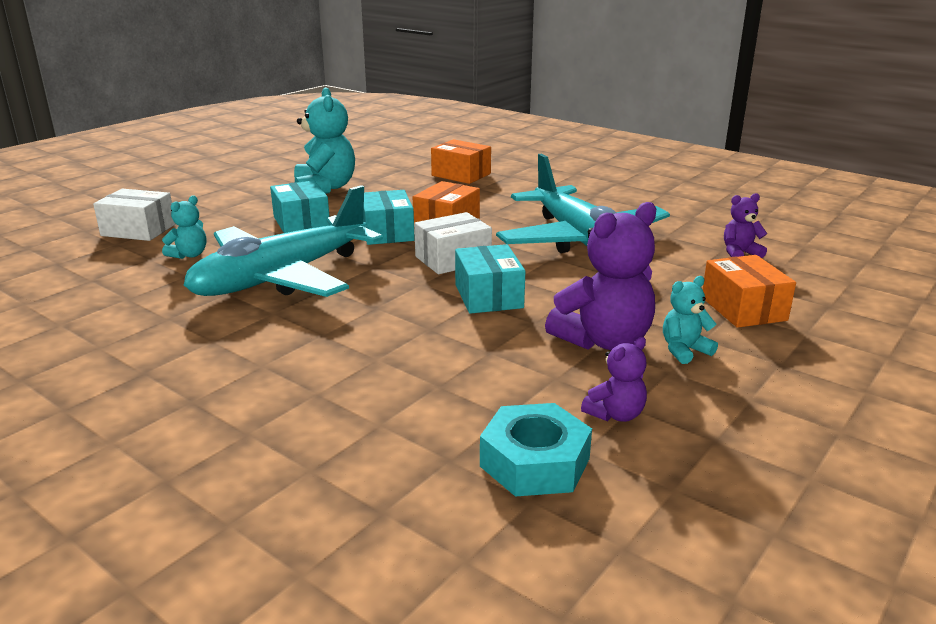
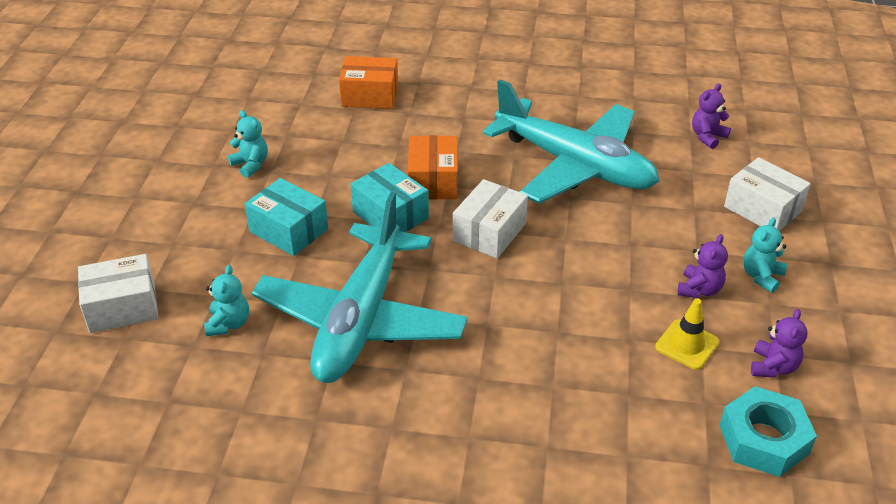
camera: 30 degrees left, 15 degrees up
turquoise teddy bear [294,87,355,194] -> turquoise teddy bear [228,110,268,178], size x0.52
turquoise box [455,244,525,314] -> none
purple teddy bear [545,202,656,350] -> purple teddy bear [677,234,728,298], size x0.52
orange box [702,255,796,328] -> white box [724,157,811,231]
none -> yellow traffic cone [655,299,720,370]

